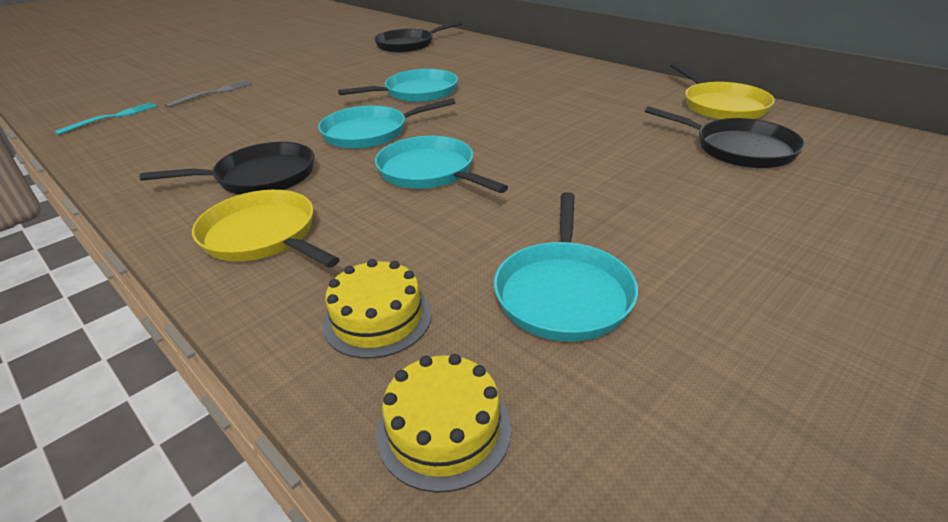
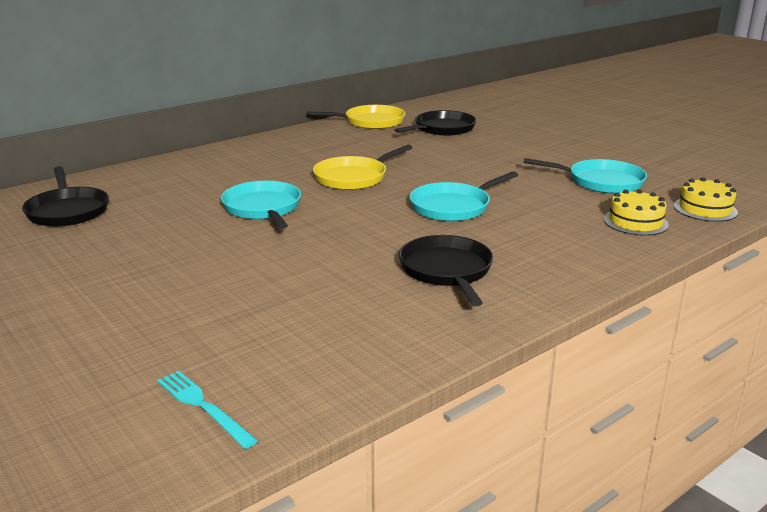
camera: 85 degrees left, 10 degrees down
grey fork [165,81,252,107] -> none
yellow pan [192,190,340,268] -> yellow pan moved to [313,145,412,190]
turquoise pan [318,98,455,149] -> none

